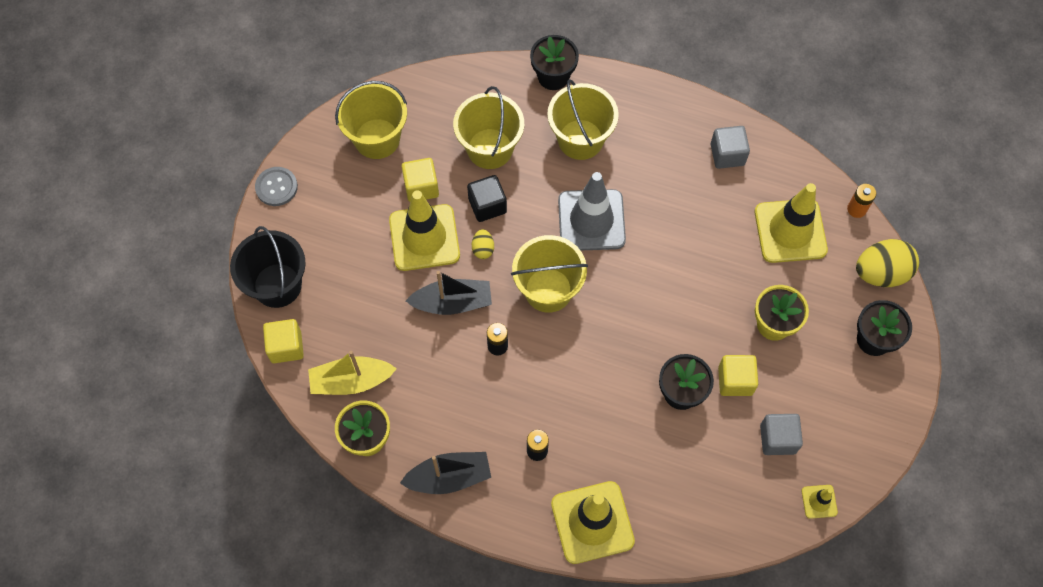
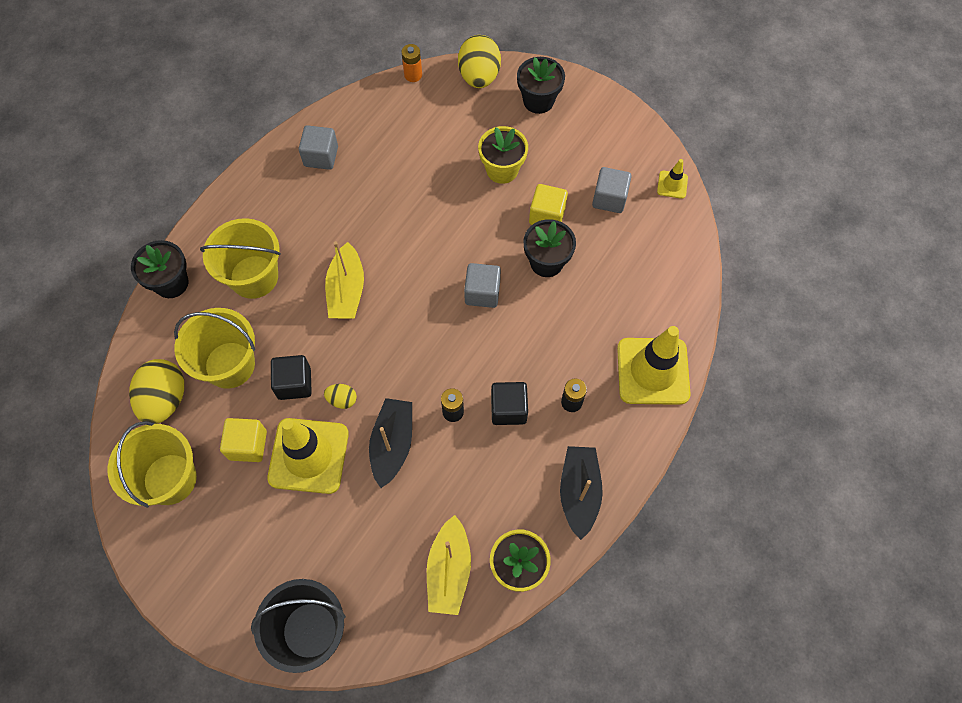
camera: 75 degrees left, 0 degrees up
grey button [255,167,298,206] -> none
yellow cube [263,319,304,363] -> none
yellow bucket [511,235,588,313] -> none
grey traffic cone [558,172,626,250] -> yellow boat [325,241,364,319]
yellow traffic cone [755,183,828,263] -> none
none -> yellow egg [129,359,184,424]
none -> grey cube [464,263,501,308]
none -> black cube [491,382,528,425]

